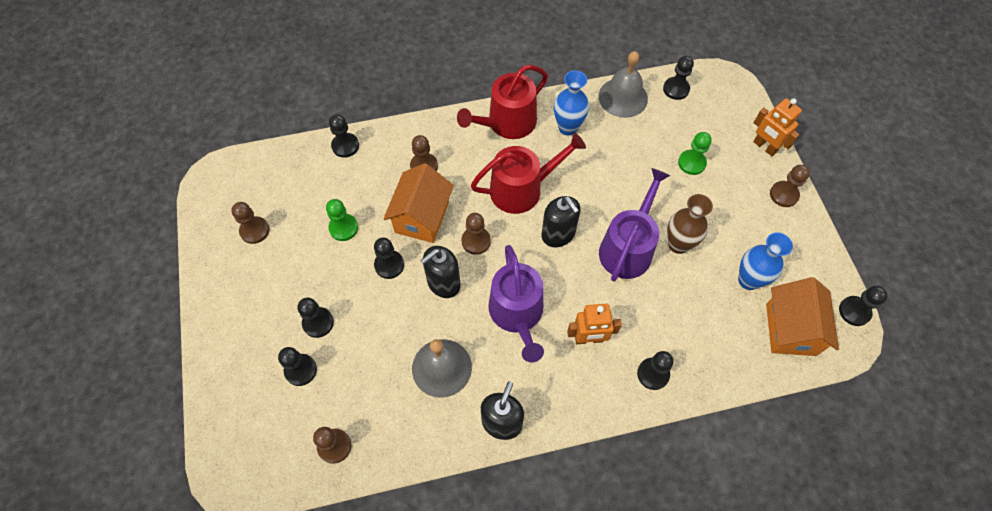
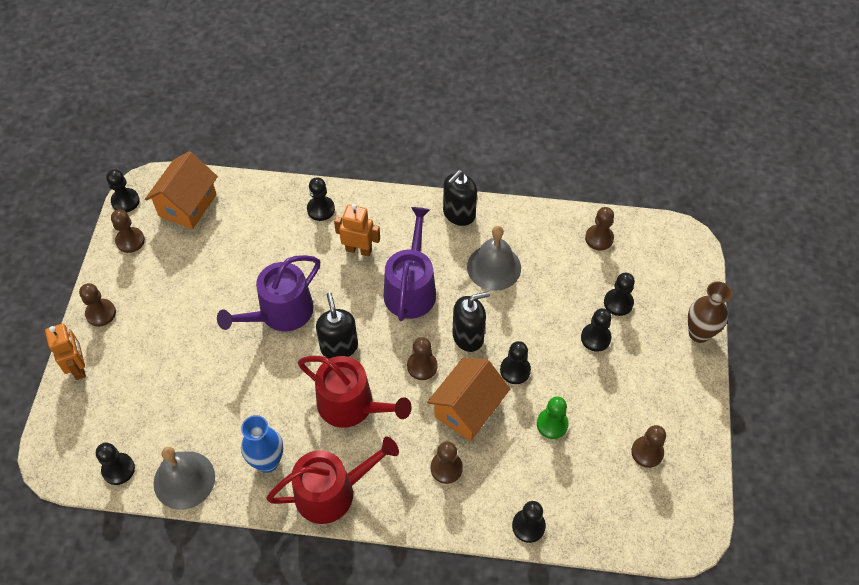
camera: 160 degrees left, 5 degrees down
red watering can [471,133,586,214] -> red watering can turned 150 degrees counterclockwise [298,356,412,428]
brown vase [667,194,713,254] -> brown vase moved to [688,282,732,343]
green pawn [678,132,712,175] -> none
blue vase [738,232,793,290] -> none
none -> brown pawn [111,209,145,253]

